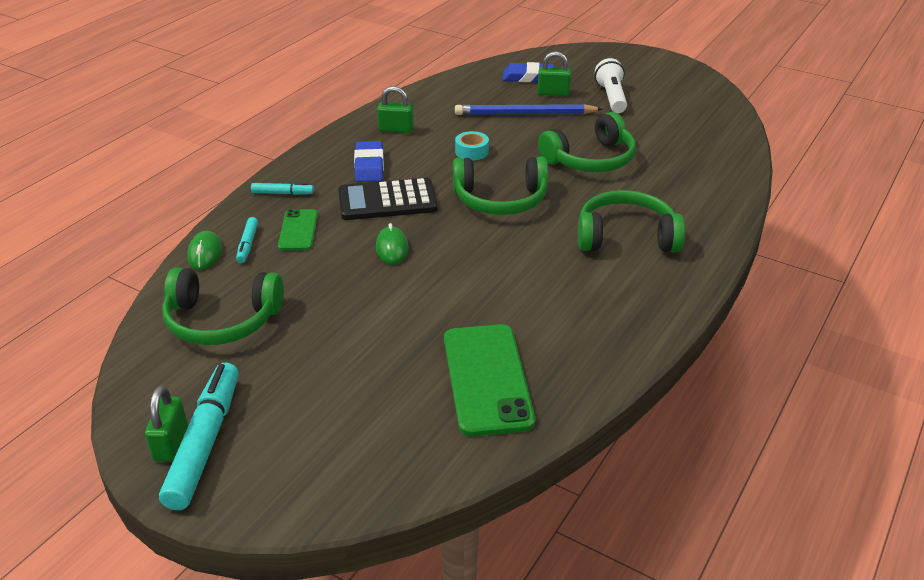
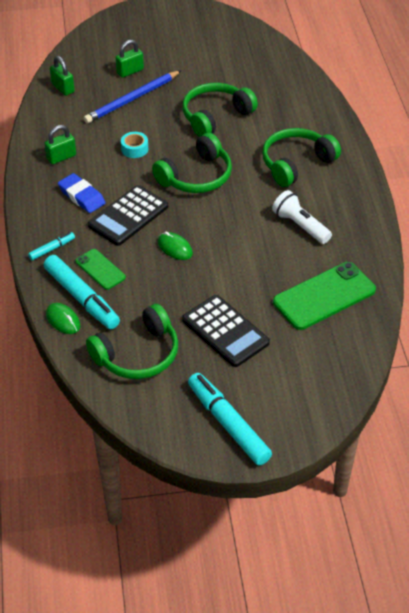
camera: 40 degrees left, 10 degrees up
green padlock [145,385,188,462] -> green padlock moved to [50,56,75,96]
turquoise marker [236,217,258,263] -> turquoise marker [44,255,120,329], size x2.06
green phone [444,324,535,436] -> green phone turned 75 degrees counterclockwise [273,262,376,330]
blue eraser [503,62,555,82] -> none
green headphones [538,112,636,172] -> green headphones turned 150 degrees counterclockwise [182,83,258,137]
white flashlight [595,58,627,113] -> white flashlight moved to [272,190,332,244]
none -> black calculator [182,295,270,367]

